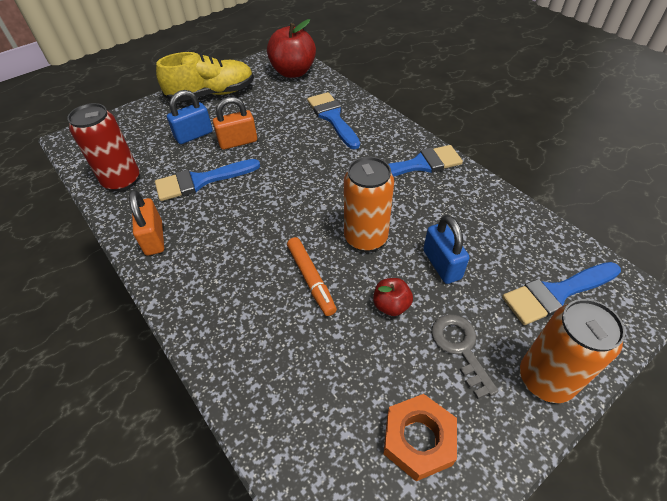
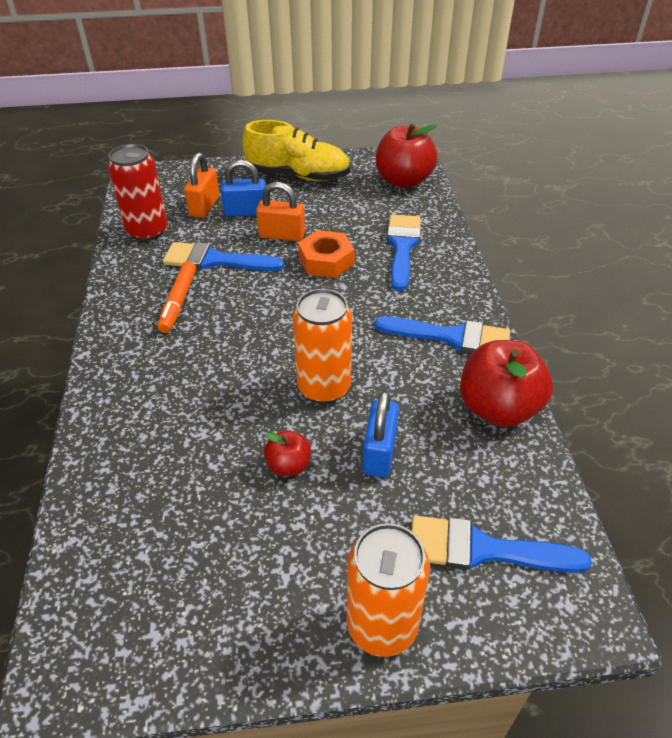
camera: 30 degrees right, 5 degrees down
orange padlock [129,190,164,256] -> orange padlock moved to [184,153,219,218]
orange marker [287,237,337,316] -> orange marker moved to [157,261,196,333]
orange nut [384,394,457,481] -> orange nut moved to [298,230,355,278]
grey key [431,314,499,399] -> none
none -> red apple [460,340,553,427]

